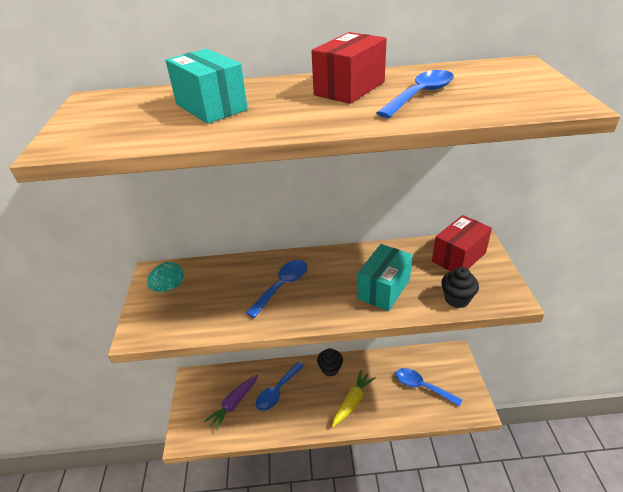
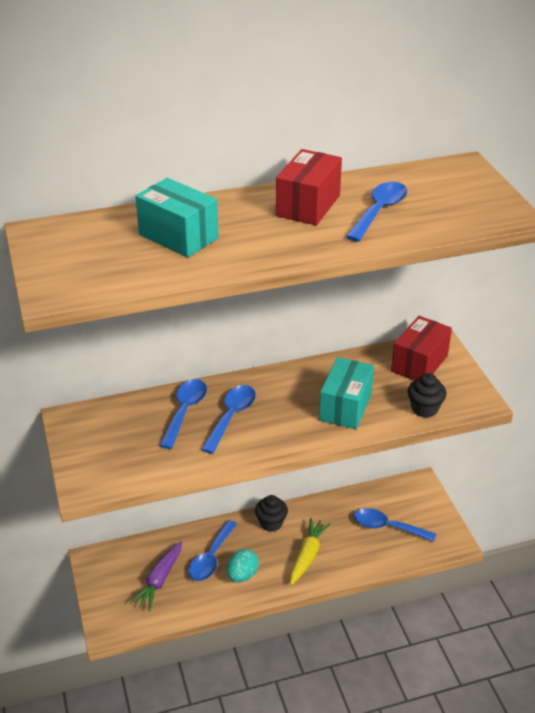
camera: 15 degrees left, 0 degrees up
turquoise egg [147,262,184,292] -> turquoise egg moved to [227,549,259,583]
none -> blue spoon [159,379,207,449]

